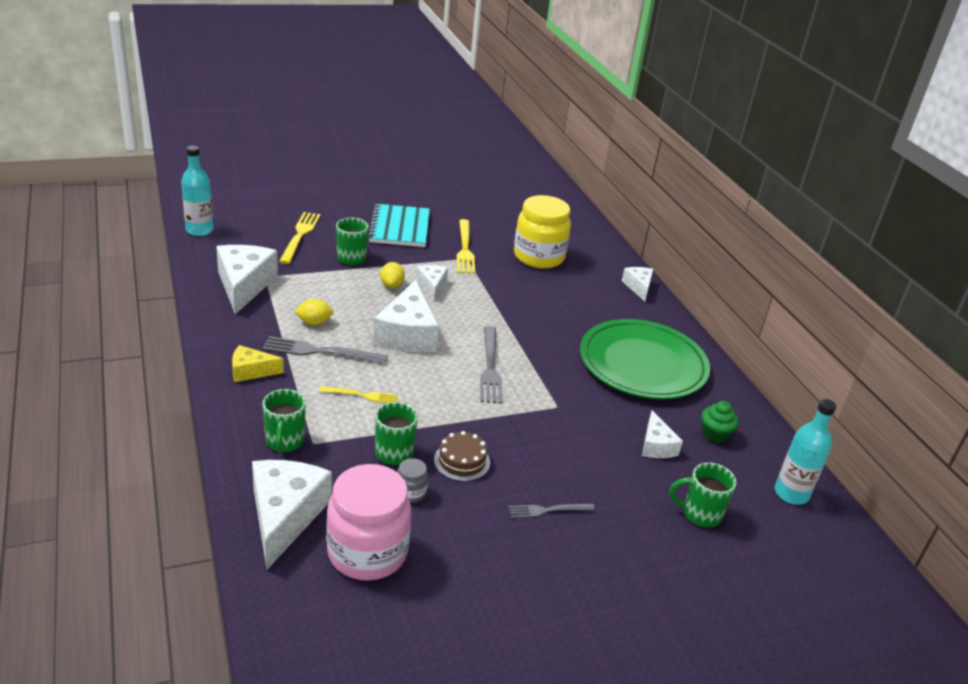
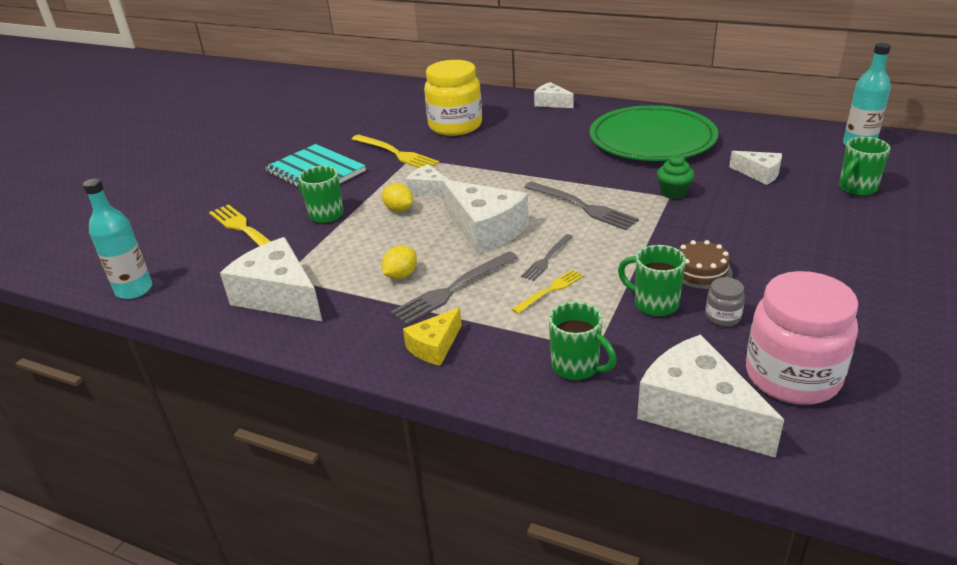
camera: 40 degrees left, 0 degrees up
grey fork [508,504,595,518] -> grey fork moved to [521,234,573,281]
green cupcake [702,401,738,444] -> green cupcake moved to [657,154,695,199]

